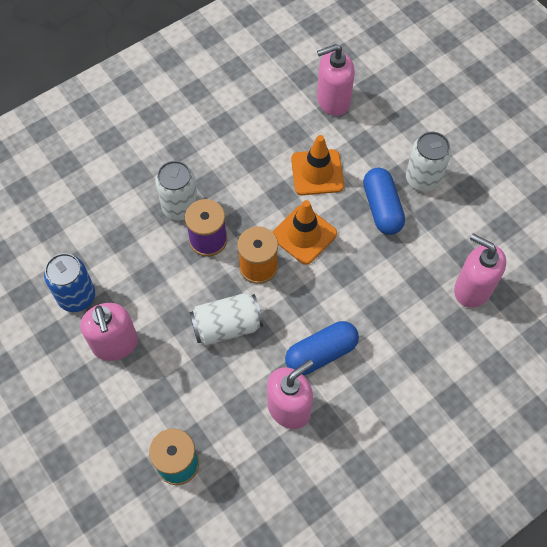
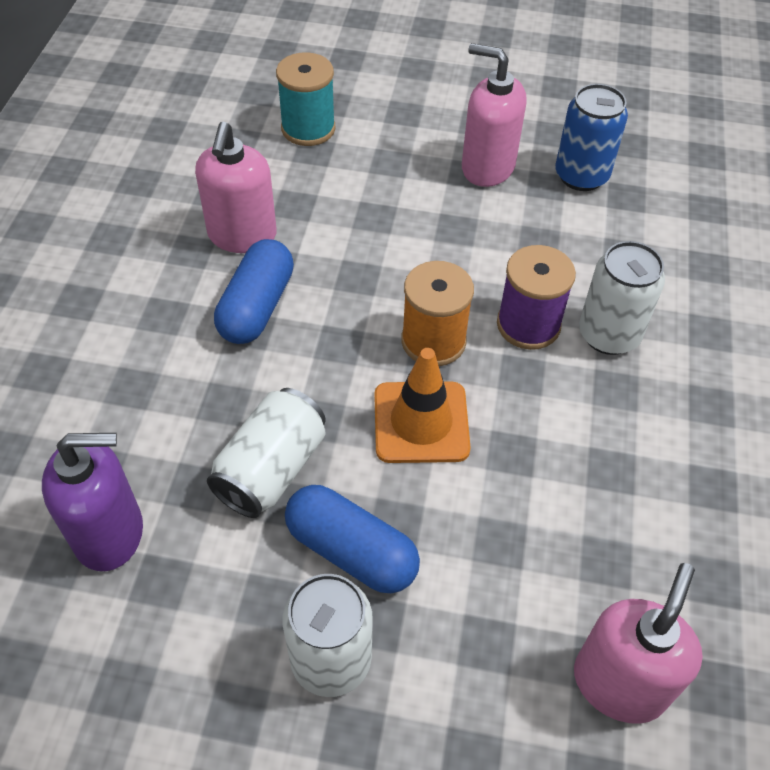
camera: 135 degrees right, 10 degrees down
white can [190,293,263,345] -> white can moved to [207,388,326,518]
orange traffic cone [291,135,344,195] -> none
pink soap dispenser [454,234,506,308] -> purple soap dispenser [42,433,143,571]

